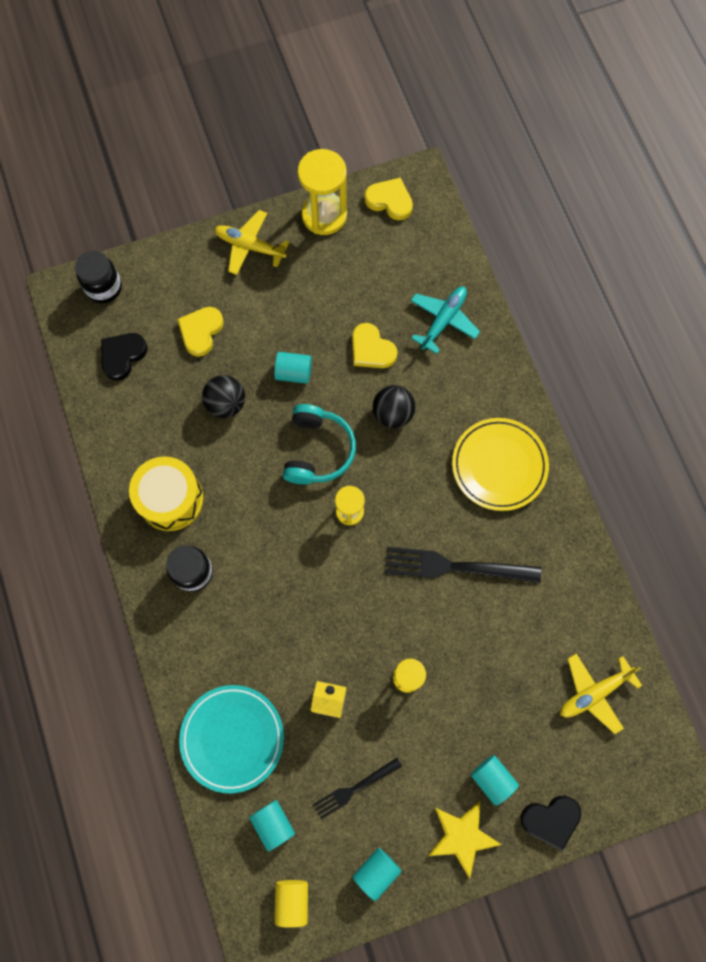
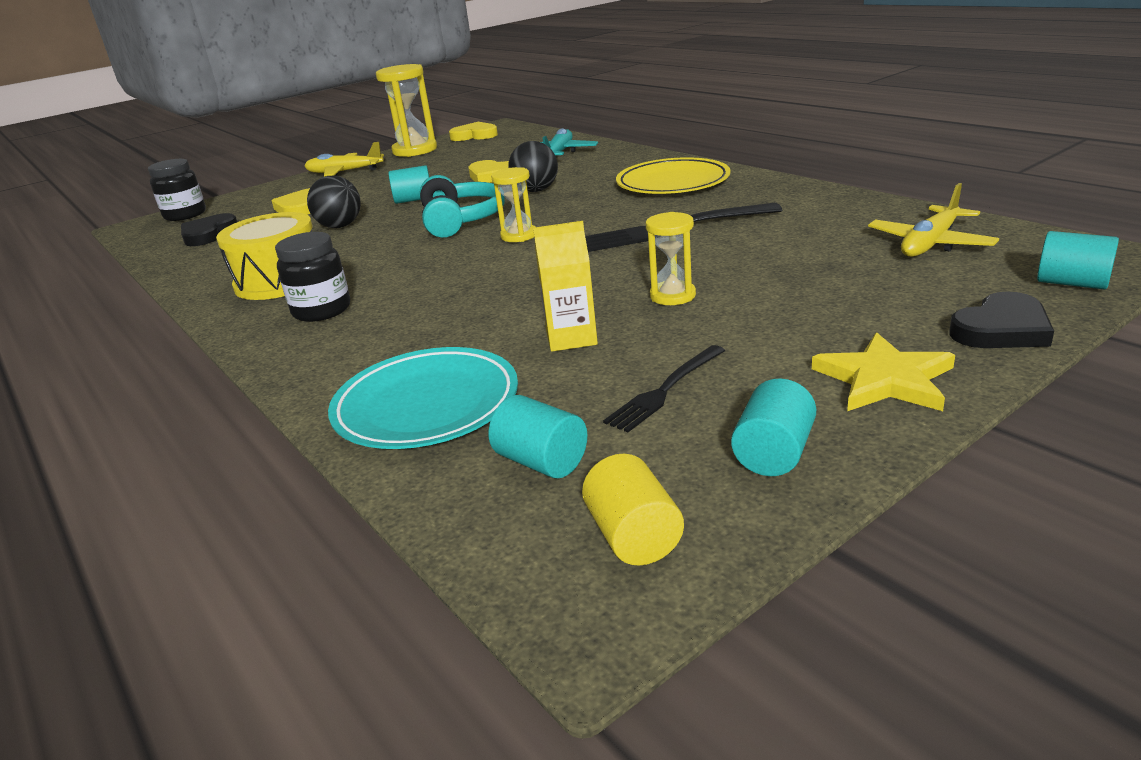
camera: 15 degrees left, 45 degrees down
turquoise cylinder [471,755,519,806] -> turquoise cylinder moved to [1037,231,1119,289]

